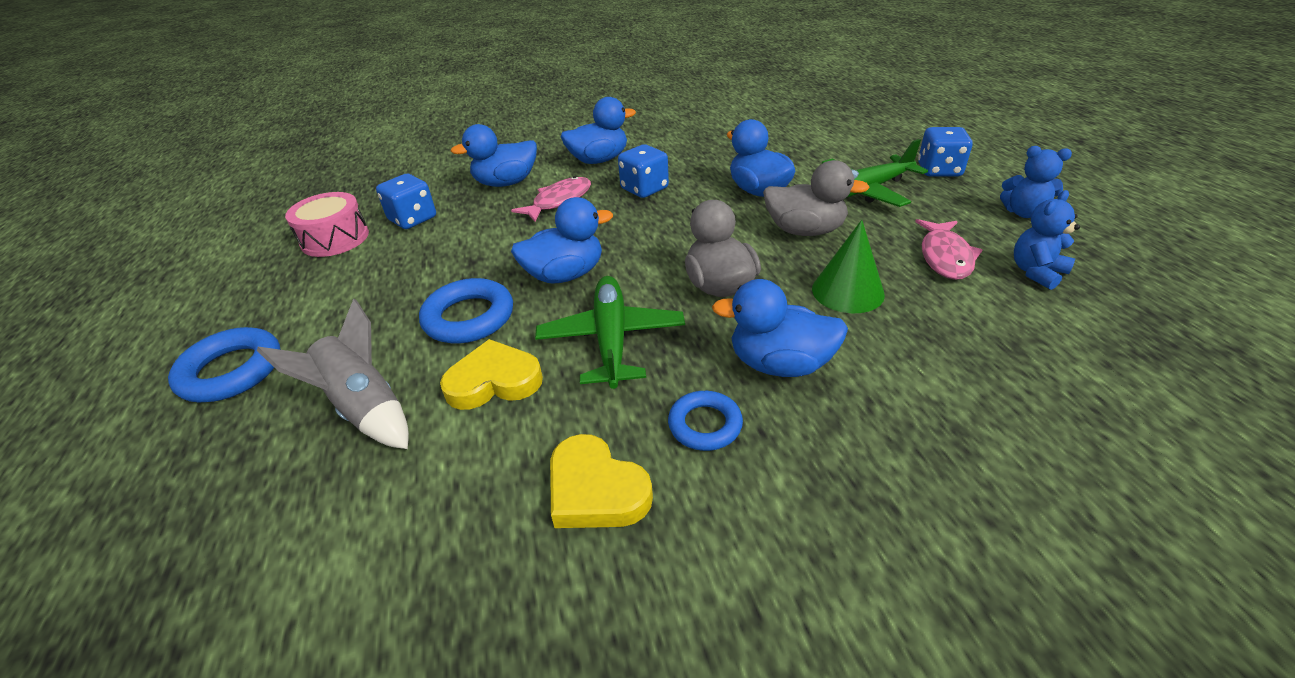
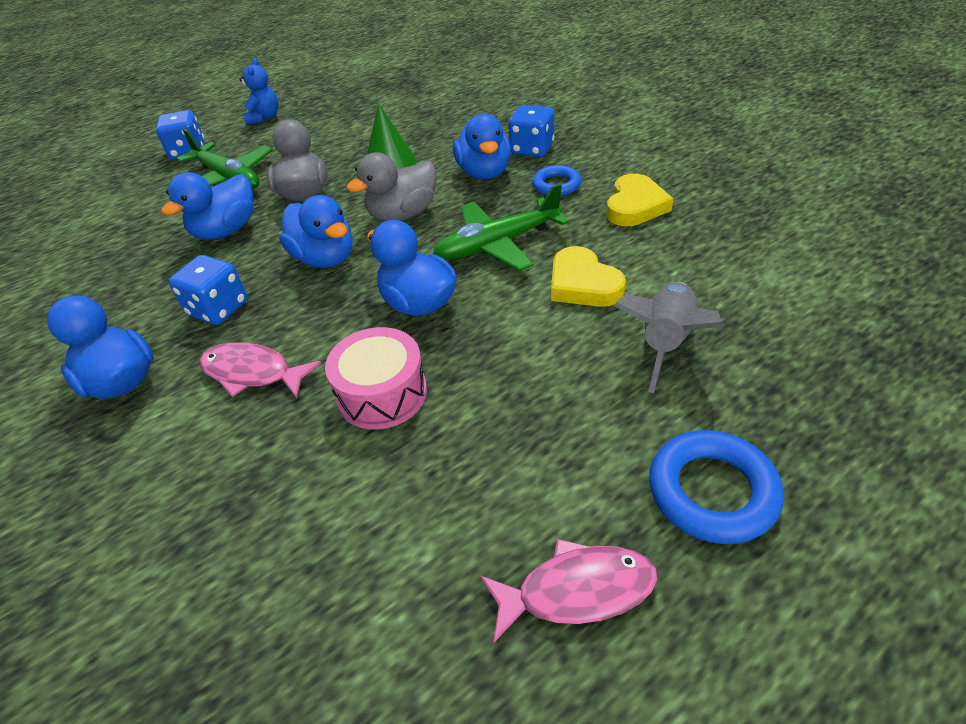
camera: 110 degrees left, 5 degrees up
pink drum [285,192,369,257] -> pink drum moved to [325,327,427,430]
blue dice [376,174,436,229] -> blue dice moved to [509,105,554,157]
blue ring [419,278,513,344] -> none
blue duck [451,124,537,187] -> blue duck moved to [279,195,352,268]
pink fish [915,219,982,280] -> pink fish moved to [480,539,657,642]
blue teddy bear [1014,190,1080,290] -> none

